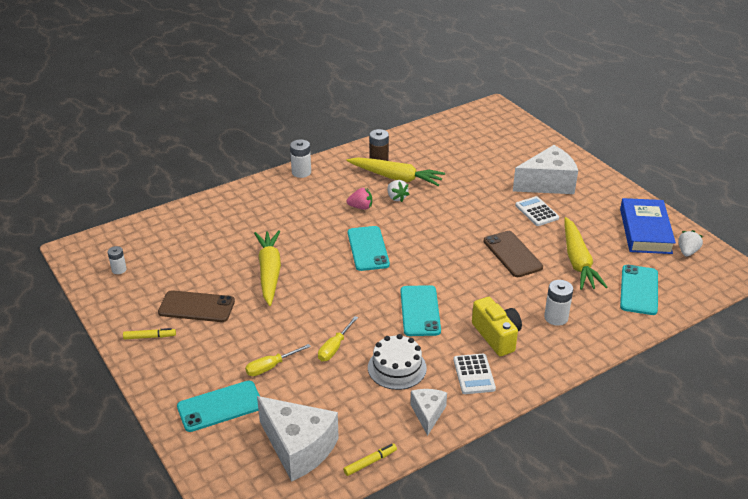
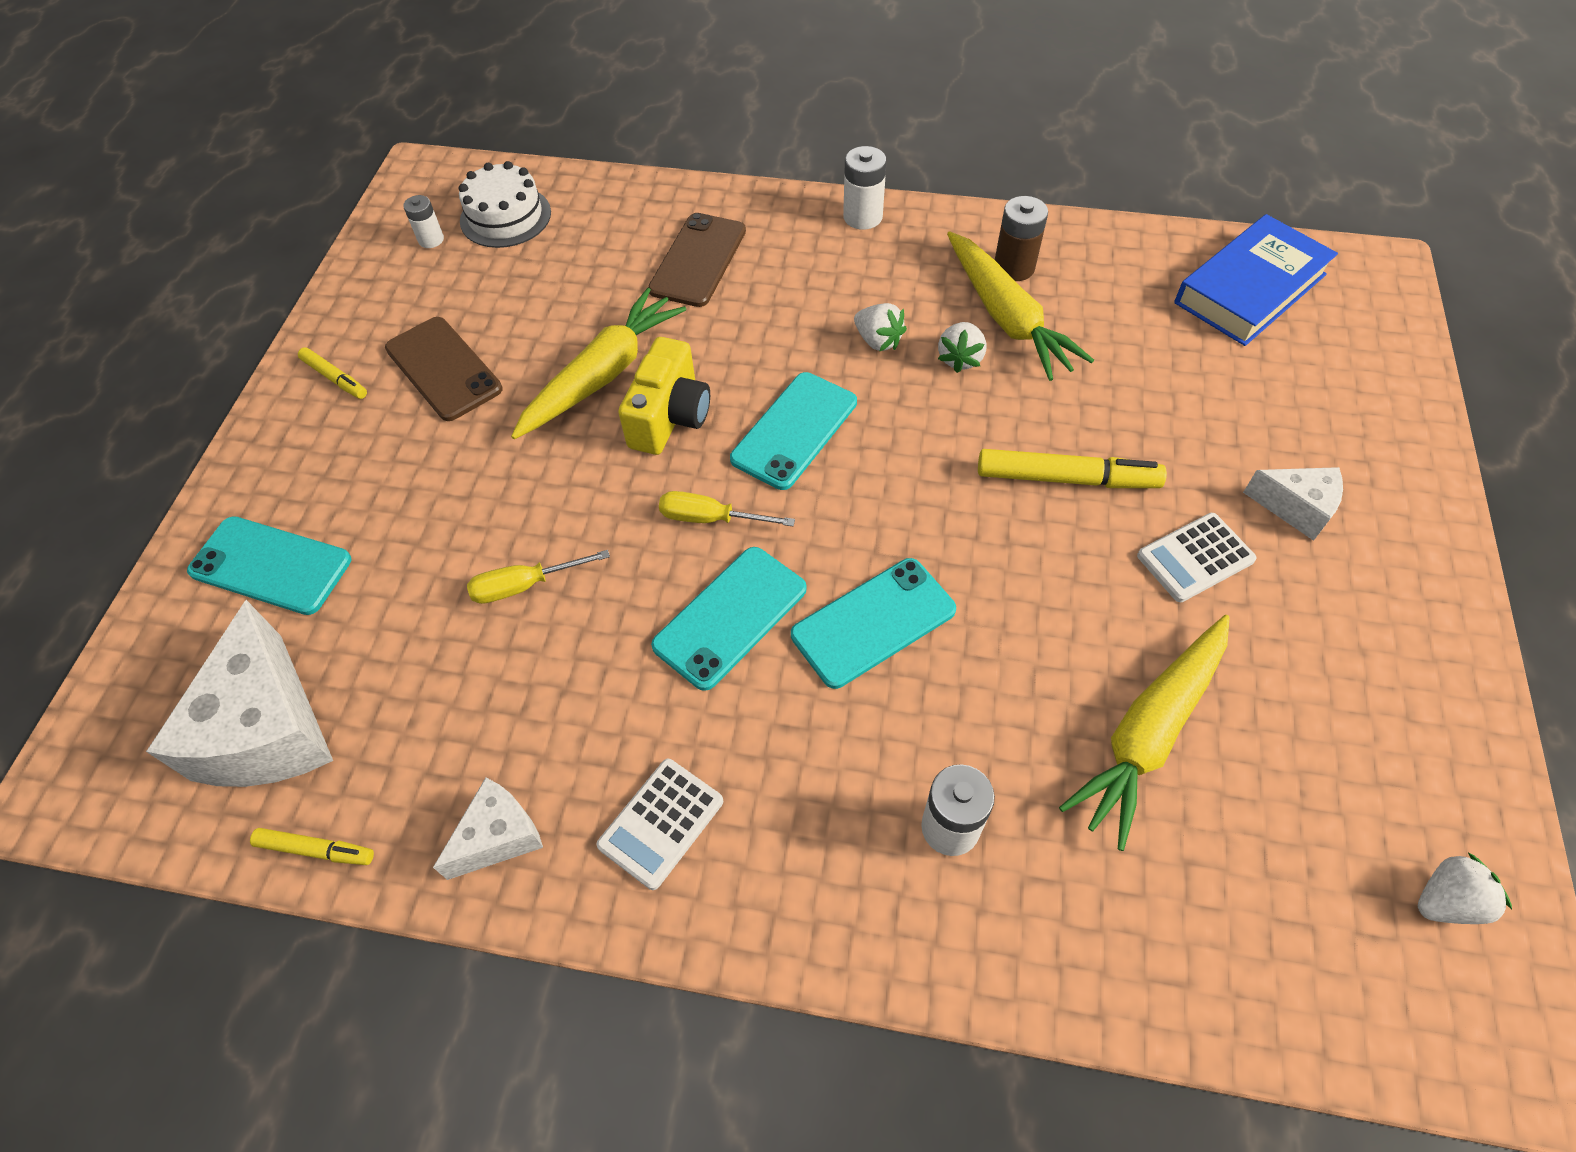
camera: 45 degrees right, 20 degrees up
yellow screwdriver [245,344,311,376] -> yellow screwdriver moved to [659,491,795,526]
pink strawberry [347,188,372,210] -> white strawberry [854,303,907,352]
white cake [368,334,427,390] -> white cake moved to [459,161,551,248]
yellow camera [472,297,522,356] -> yellow camera moved to [618,337,710,455]
brown phone [484,231,543,277] -> brown phone moved to [648,213,746,307]
white cheese [513,145,578,194] -> white cheese [1243,467,1343,541], size x0.54
white calculator [515,196,559,226] -> white calculator turned 135 degrees counterclockwise [1137,513,1257,602]
blue book [620,198,676,254] -> blue book moved to [1174,214,1338,346]
turquoise phone [620,265,658,315] -> turquoise phone moved to [791,558,956,689]
none -> yellow marker [978,449,1167,488]

